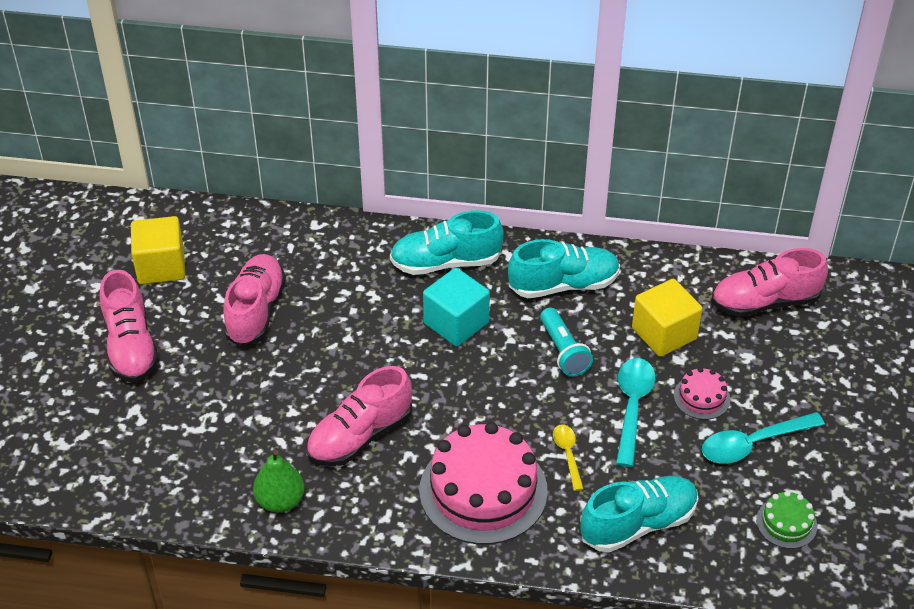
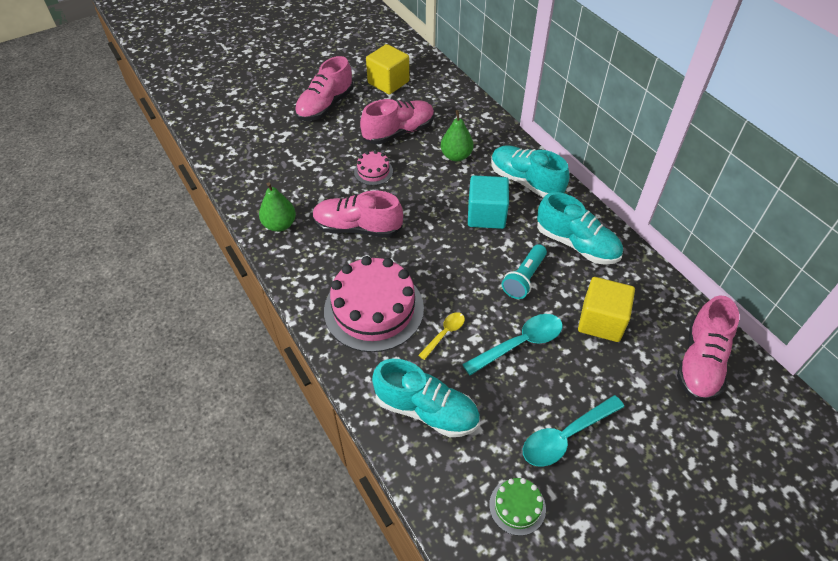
camera: 50 degrees right, 5 degrees up
pink cake [674,367,730,420] -> pink cake moved to [354,150,393,185]
turquoise spoon [702,412,825,464] -> turquoise spoon turned 60 degrees counterclockwise [523,395,624,467]
pink shoe [711,248,828,317] -> pink shoe turned 105 degrees counterclockwise [677,295,739,401]
none -> green pear [441,110,473,161]

